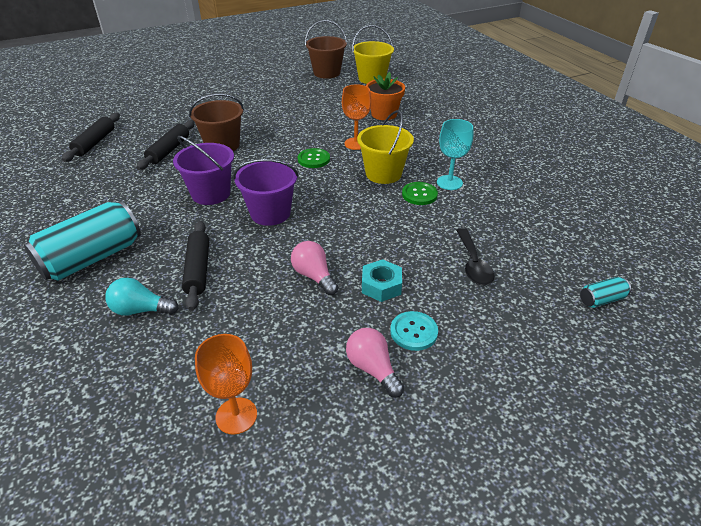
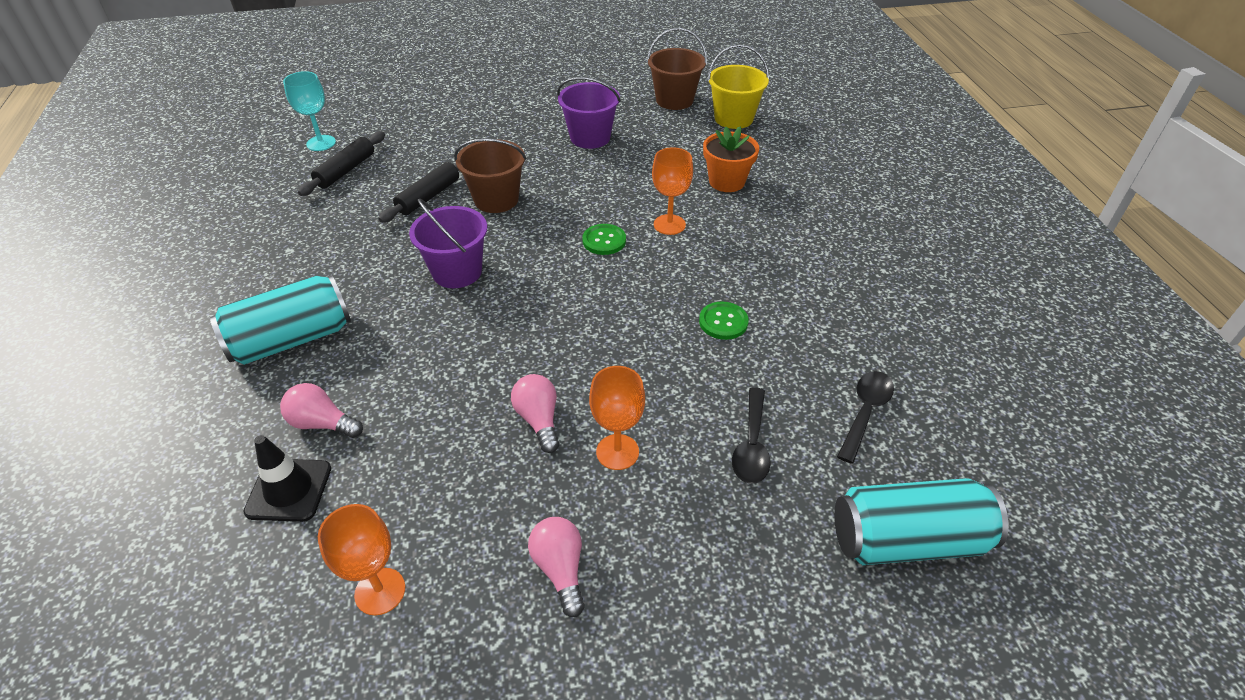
camera: 15 degrees right, 5 degrees up
turquoise light bulb [105,278,179,316] -> pink light bulb [280,383,363,438]
black rolling pin [182,221,209,311] -> none
purple bucket [233,159,299,226] -> purple bucket moved to [557,77,621,149]
yellow bucket [357,110,414,184] -> none
turquoise nut [362,259,402,302] -> orange goblet [589,366,645,470]
turquoise button [390,311,438,351] -> none
turquoise goblet [437,119,473,190] -> turquoise goblet moved to [283,71,336,151]
turquoise can [580,277,631,308] -> turquoise can [834,478,1009,565], size x2.30
none -> black traffic cone [243,435,331,522]
none -> black spoon [837,371,894,464]

